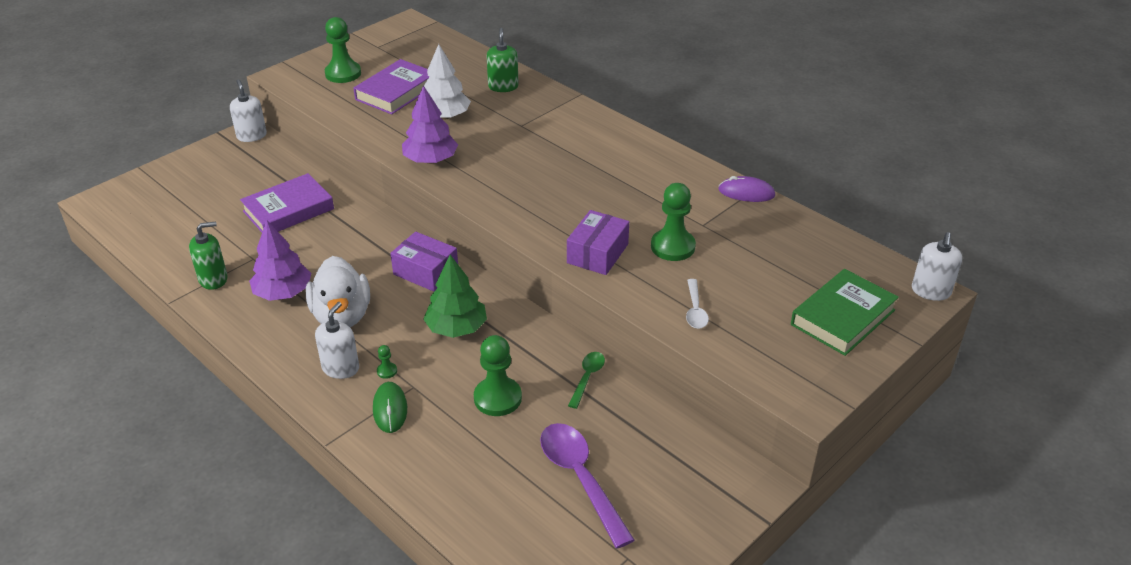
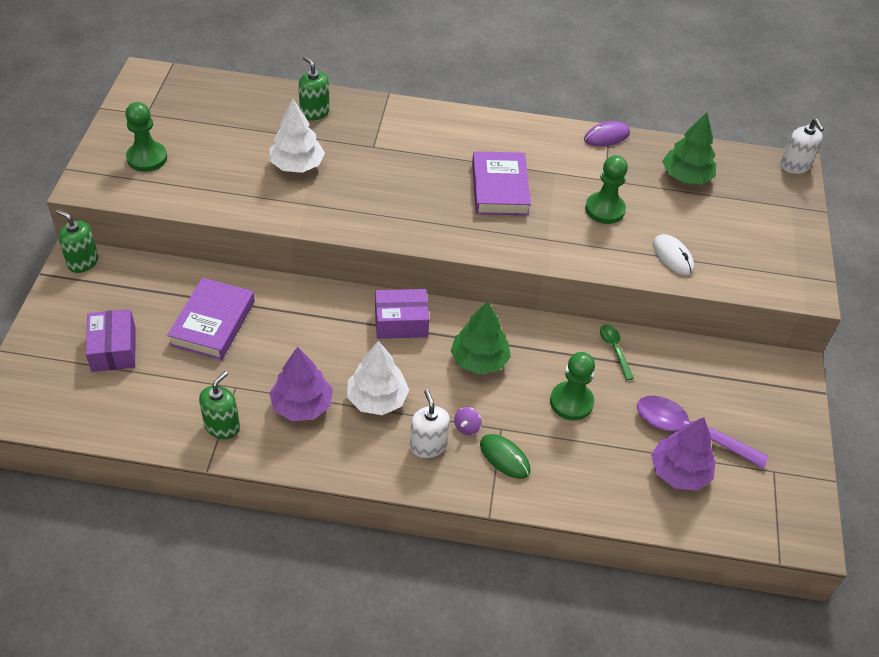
camera: 40 degrees left, 10 degrees up
white soap dispenser [230,80,267,142] -> green soap dispenser [56,210,98,273]
white duck [306,256,370,328] -> white tree [347,341,409,415]
purple book [353,59,430,114] -> purple book moved to [472,151,531,215]
green pawn [377,345,397,379] -> purple spinning top [454,407,482,435]
purple tree [402,85,458,164] -> purple tree moved to [651,417,716,491]
purple box [567,210,629,275] -> purple box moved to [86,309,135,372]
white spoon [686,279,709,329] -> white mouse [653,234,694,275]
green book [791,269,899,356] -> none
none -> green tree [662,112,716,184]

